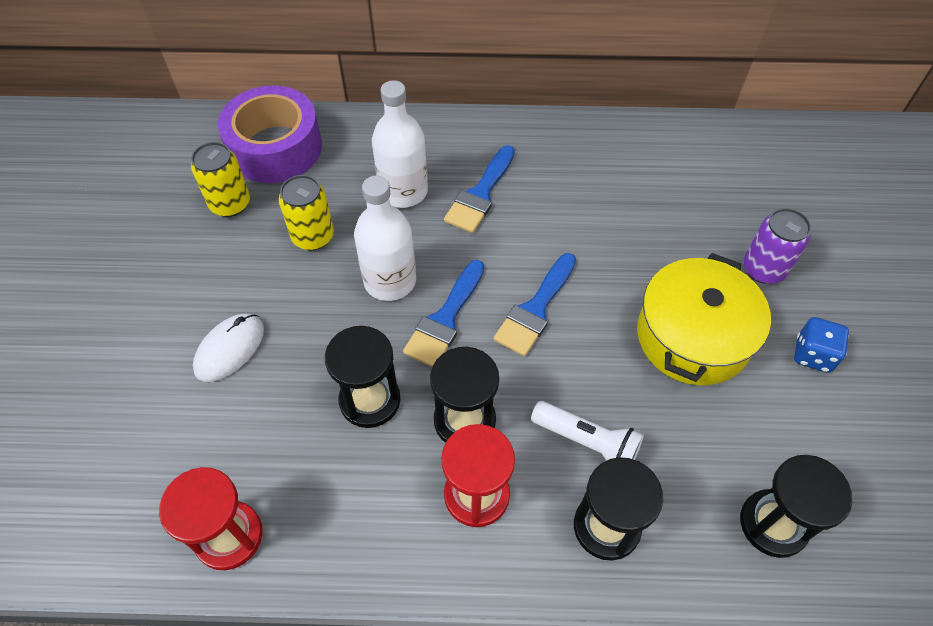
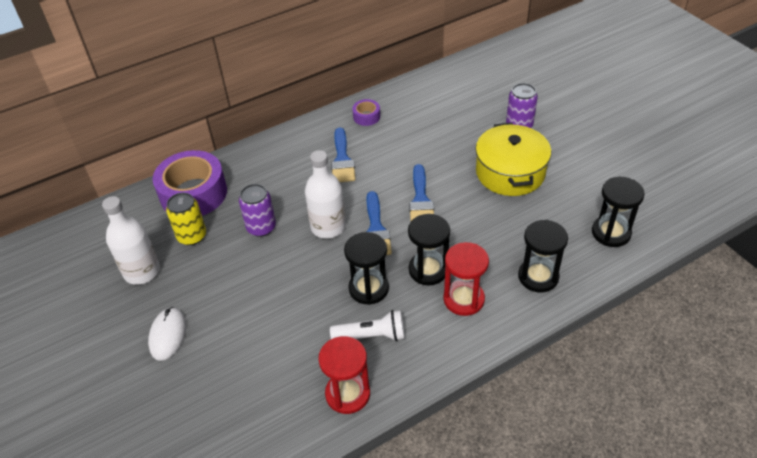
camera: 30 degrees left, 10 degrees down
white mouse [193,314,264,382] -> white mouse moved to [148,307,186,361]
yellow can [279,175,334,250] -> purple can [239,184,276,237]
white bottle [372,80,428,208] -> white bottle moved to [102,196,160,285]
white flashlight [531,401,644,461] -> white flashlight moved to [330,310,405,341]
blue dice [794,317,849,373] -> none
none -> purple tape [352,99,380,126]

